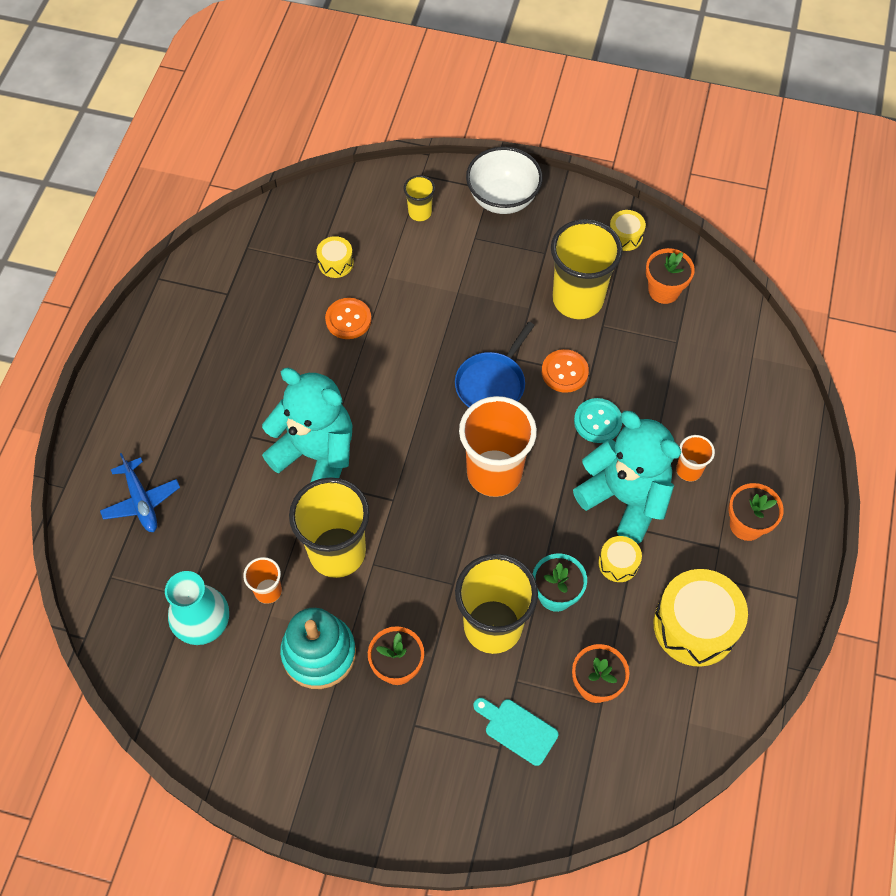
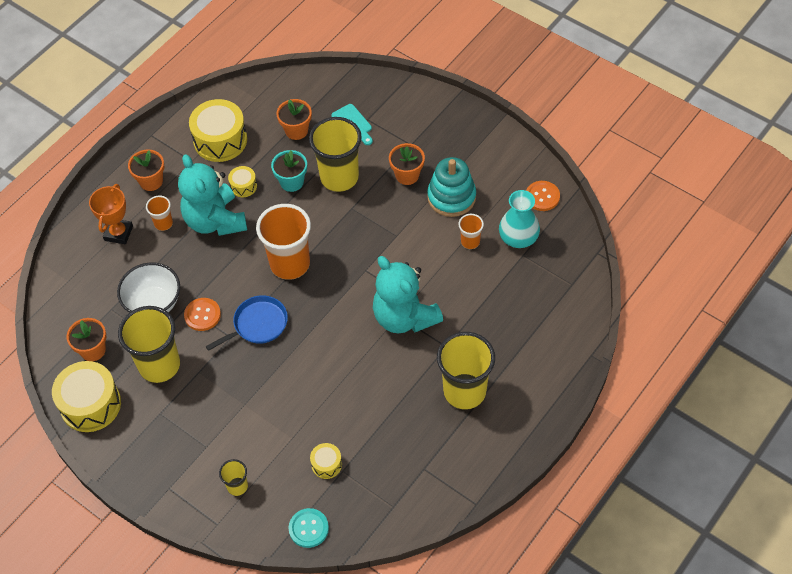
camera: 155 degrees left, 5 degrees down
blue plane [100,453,180,532] -> none
yellow cup [289,477,370,578] -> yellow cup moved to [437,332,495,410]
orange button [325,298,371,339] -> orange button moved to [526,181,560,211]
white bowl [466,147,543,214] -> white bowl moved to [117,262,180,313]
turquoise button [574,398,622,443] -> turquoise button moved to [289,508,329,548]
yellow drum [610,210,646,251] -> yellow drum [52,361,121,432], size x2.03
none -> orange trophy [89,184,133,244]

